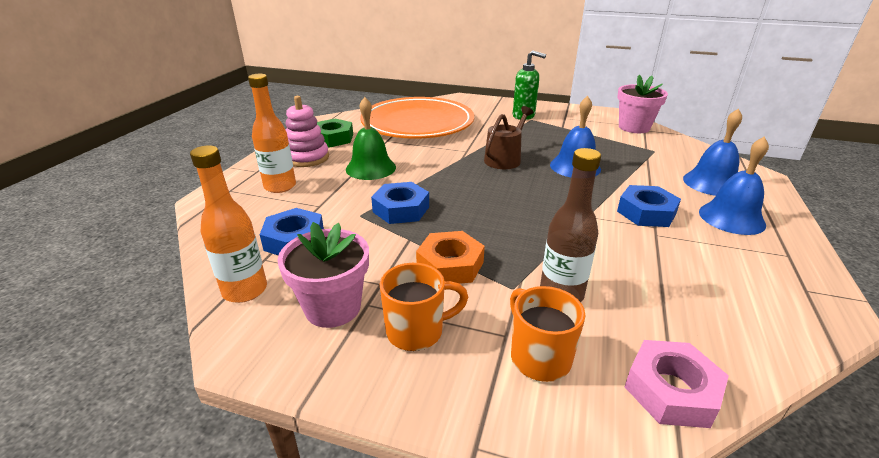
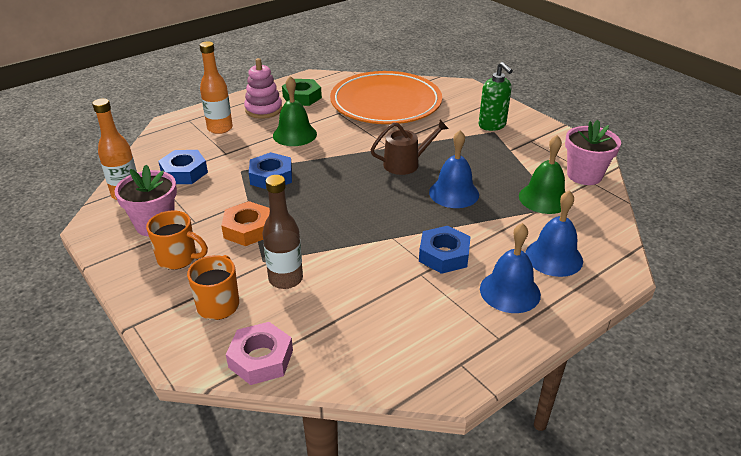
camera: 35 degrees right, 5 degrees up
none -> green bell [519,135,565,214]

